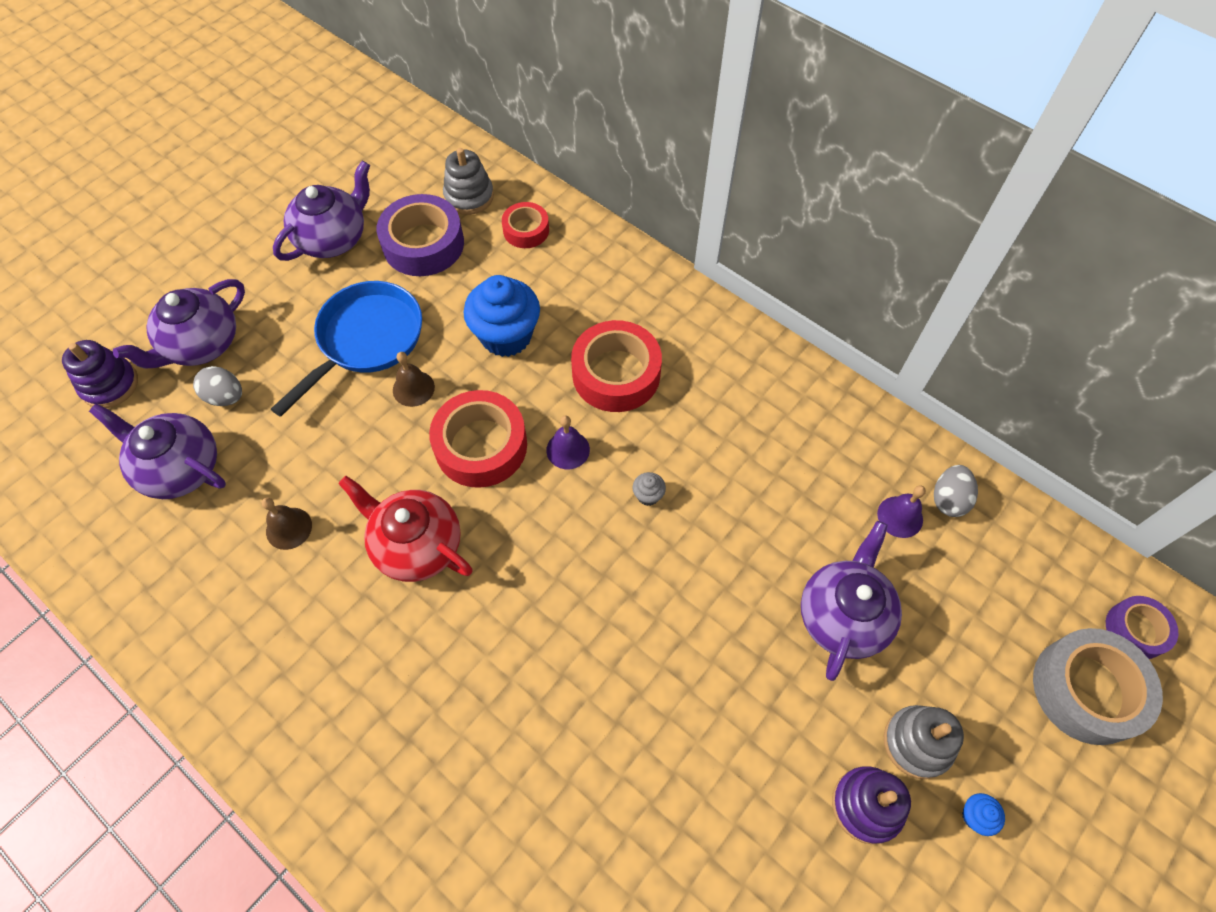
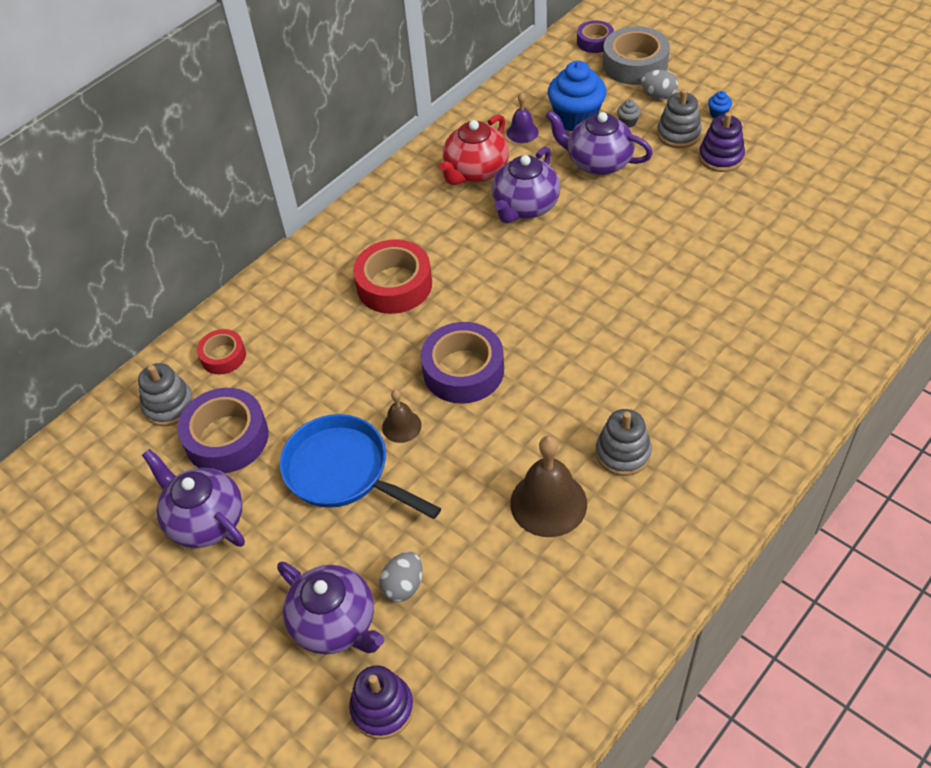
camera: 85 degrees left, 10 degrees down
purple teapot [89,403,226,499] -> purple teapot moved to [492,147,560,223]
brown bell [262,498,312,550] -> brown bell [510,436,587,537], size x1.82
red teapot [338,476,473,582] -> red teapot moved to [439,114,509,185]
red tape [429,390,527,488] -> purple tape [421,322,504,403]
blue cupcake [463,275,540,357] -> blue cupcake moved to [548,61,606,131]
purple bell [546,416,590,469] -> none
grey cupcake [633,472,666,506] -> grey cupcake moved to [617,99,641,128]
grey egg [934,465,978,517] -> grey egg moved to [640,69,678,99]
none -> grey stacking toy [596,409,652,476]

